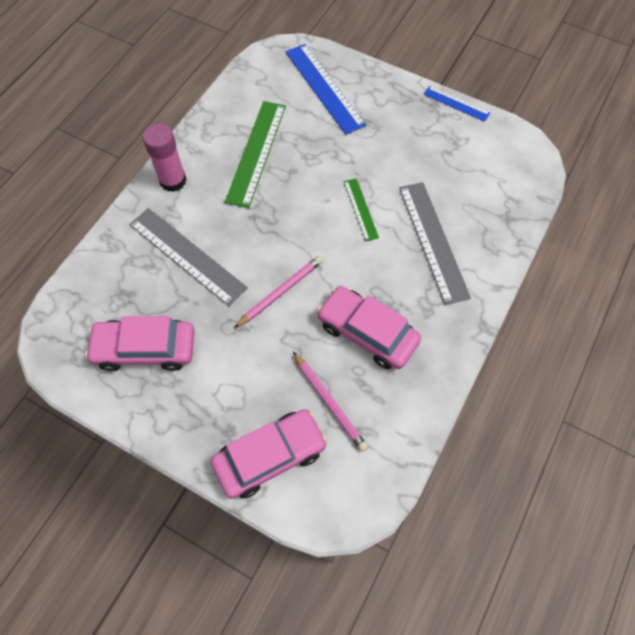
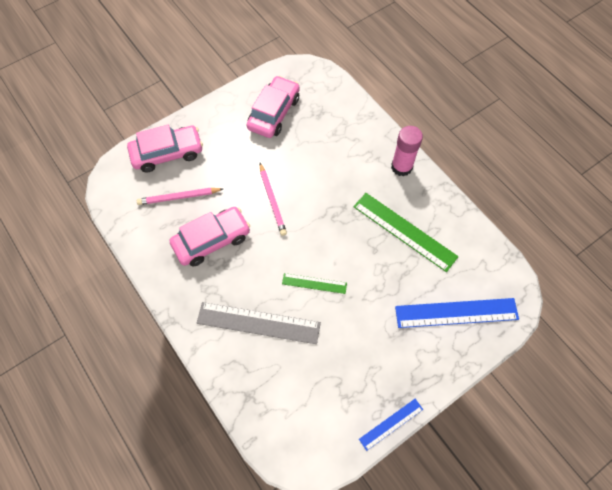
camera: 115 degrees right, 0 degrees up
grey ruler [129,208,248,306] -> none
pink car [211,409,327,499] -> pink car turned 105 degrees counterclockwise [127,125,203,173]

